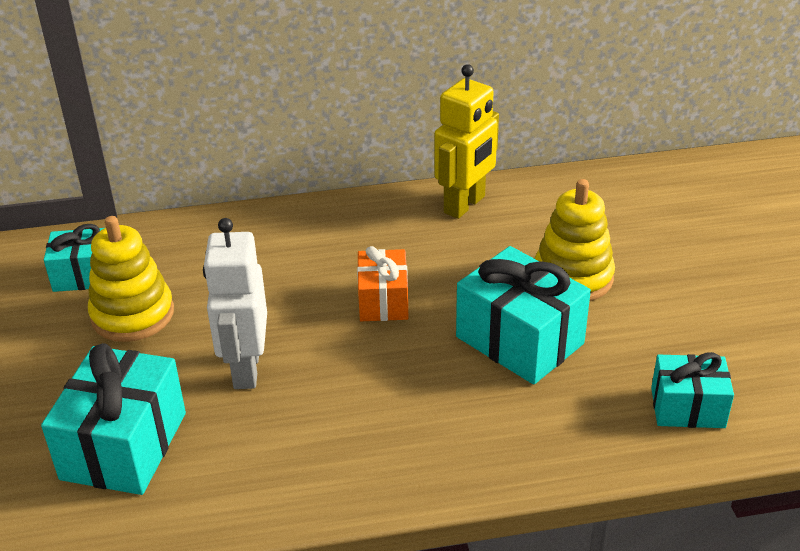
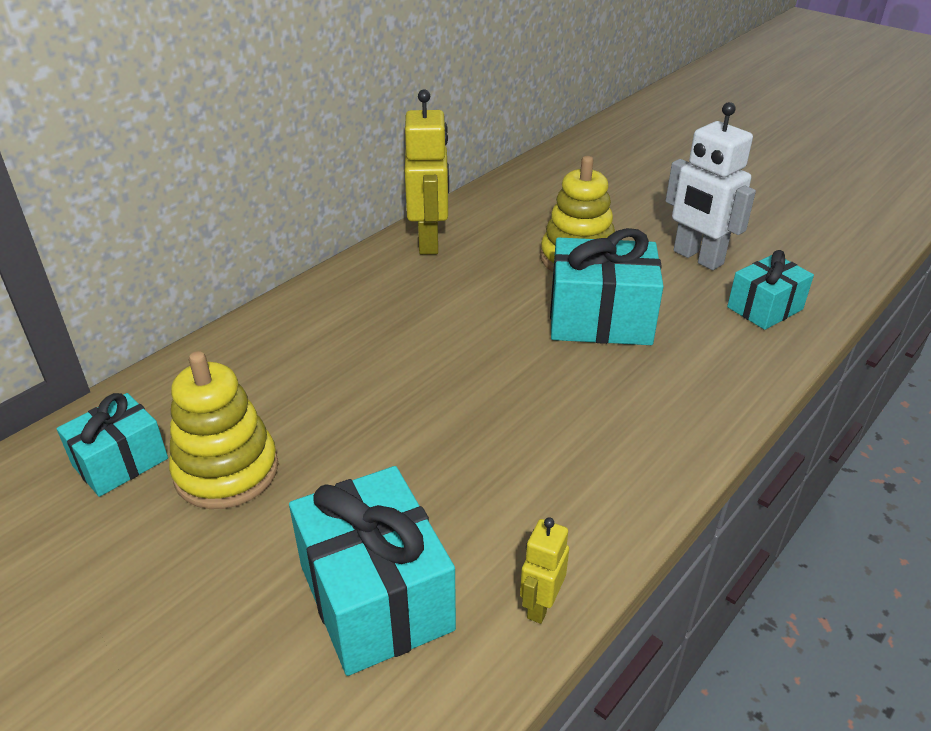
camera: 40 degrees left, 0 degrees up
white robot [203,218,267,389] -> white robot moved to [665,102,756,270]
orange gift [357,246,408,321] -> none
none -> yellow robot [520,518,569,624]

